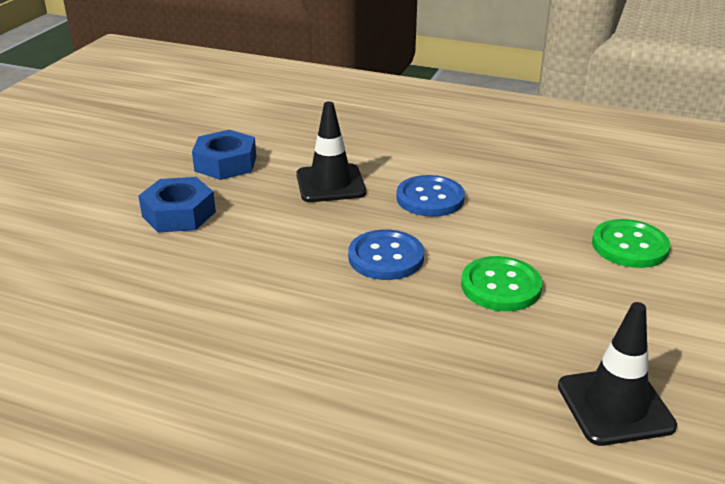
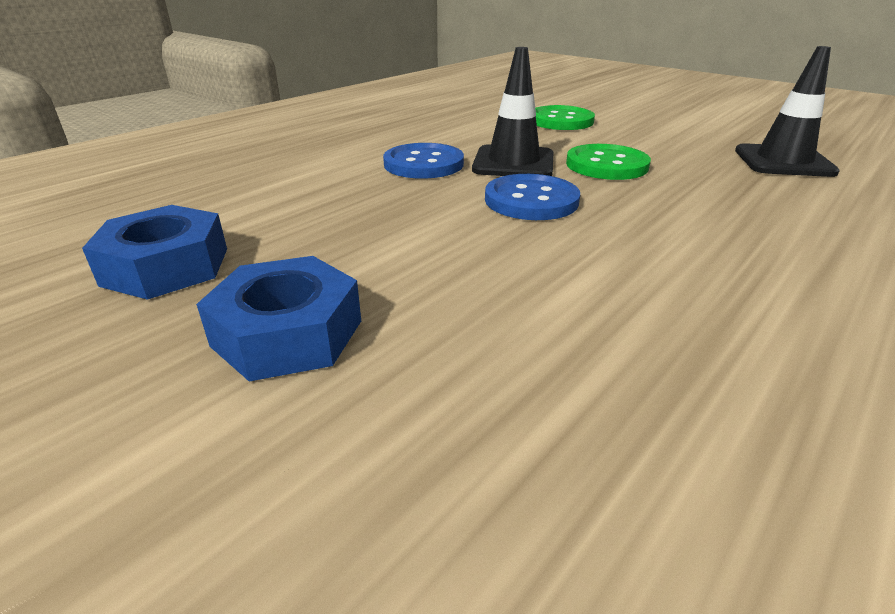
camera: 70 degrees left, 0 degrees up
black traffic cone [296,101,366,202] -> black traffic cone moved to [472,47,553,176]

